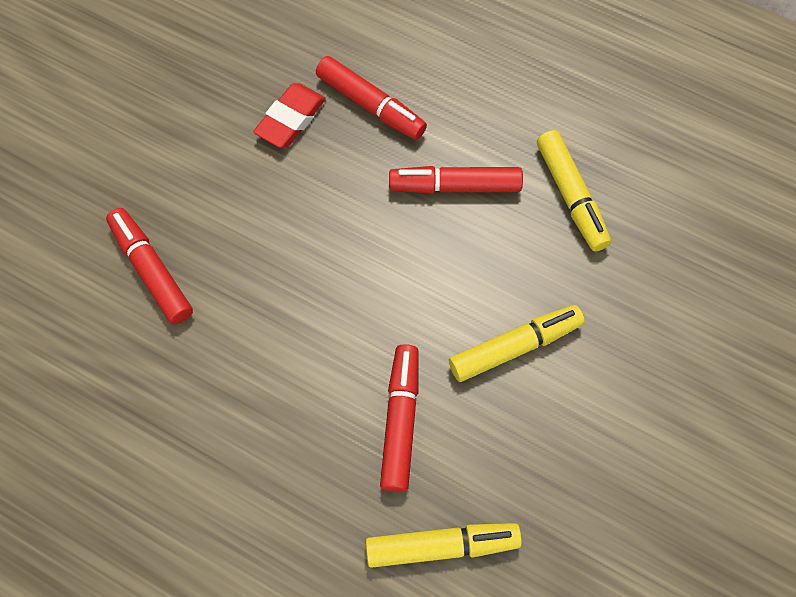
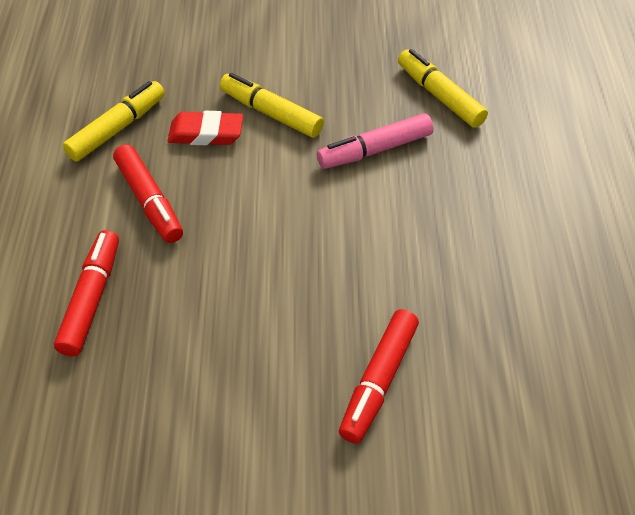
camera: 120 degrees left, 15 degrees down
red eraser [253,83,326,148] -> red eraser moved to [168,111,243,145]
red marker [380,344,419,492] -> pink marker [317,113,434,169]

